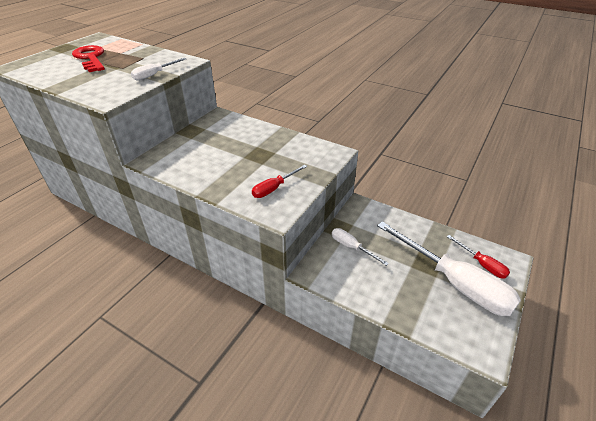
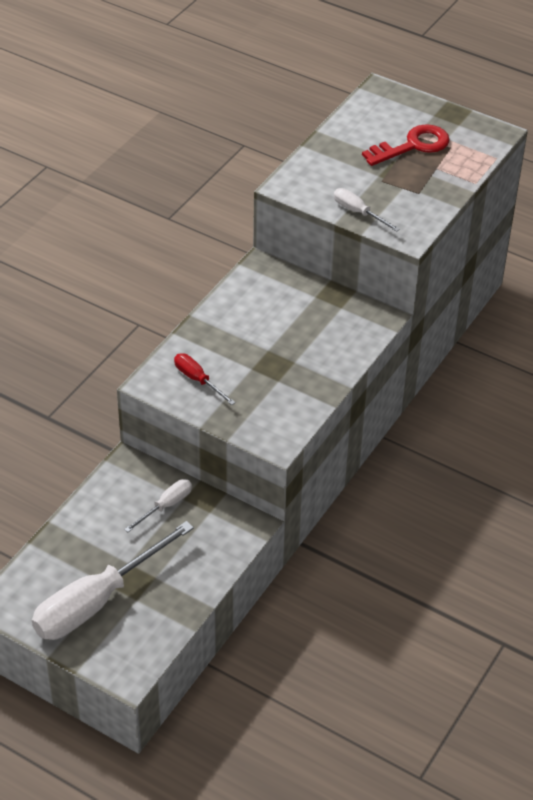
camera: 90 degrees right, 5 degrees up
red screwdriver [447,235,510,279] -> none

